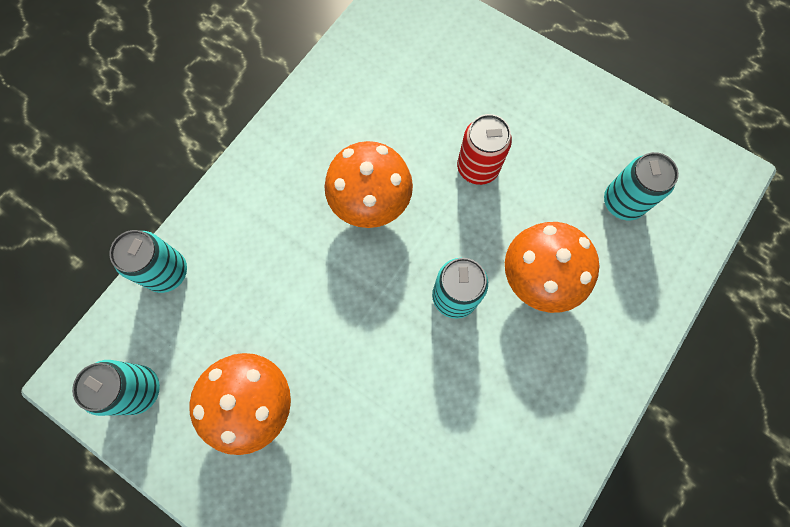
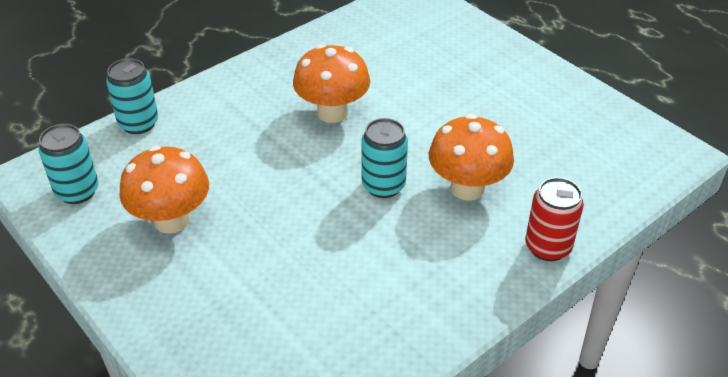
camera: 15 degrees right, 30 degrees down
red can [457,114,512,185] -> red can moved to [525,177,584,261]
turquoise can [604,152,679,220] -> none

